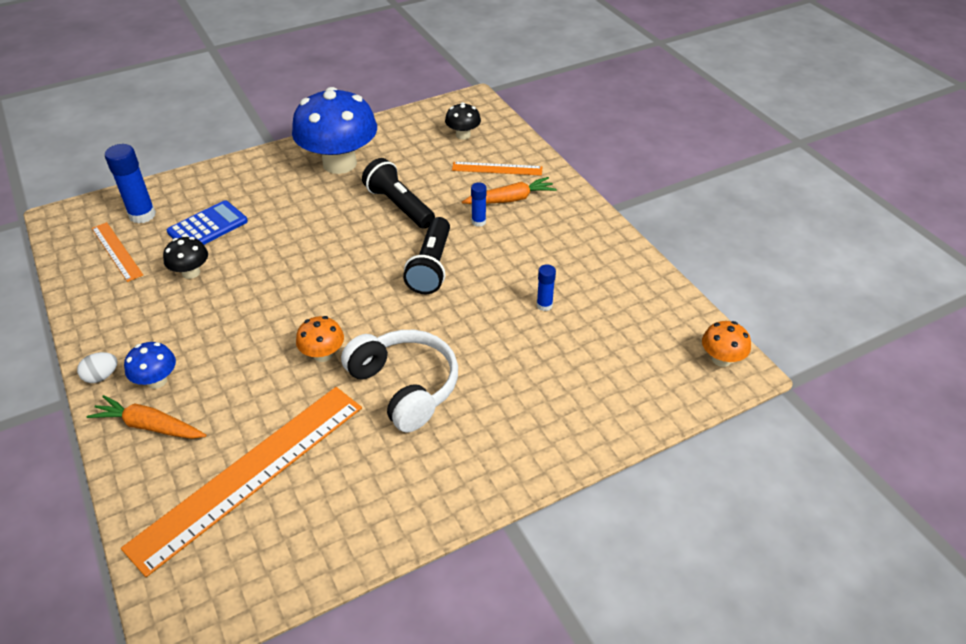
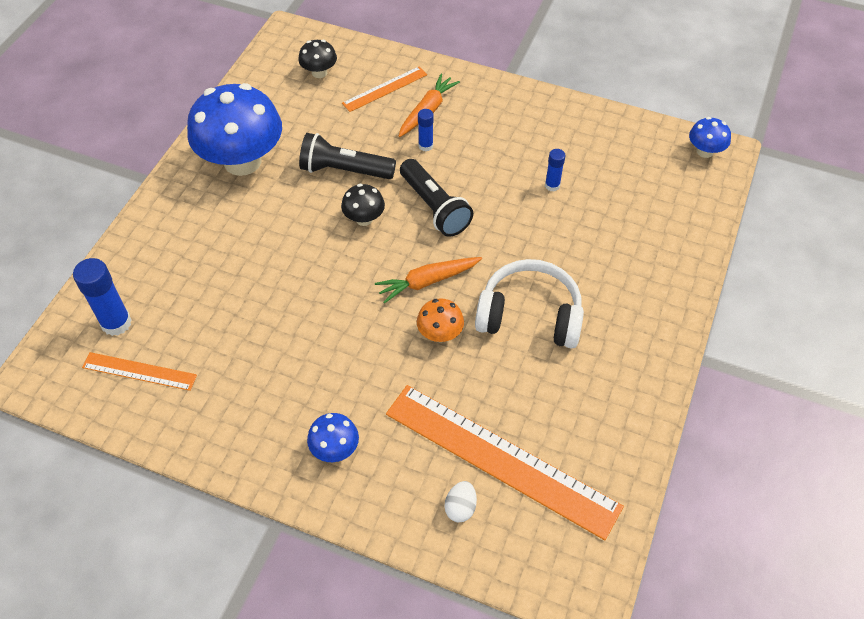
camera: 40 degrees left, 10 degrees up
white egg [77,352,117,383] -> white egg moved to [444,481,477,522]
orange carrot [87,395,206,439] -> orange carrot moved to [375,257,482,303]
orange ruler [121,387,362,577] -> orange ruler turned 60 degrees counterclockwise [386,385,624,540]
black mushroom [163,237,208,279] -> black mushroom moved to [341,184,385,226]
blue calculator [167,200,248,245] -> none
orange mushroom [702,321,751,367] -> blue mushroom [689,117,731,158]

